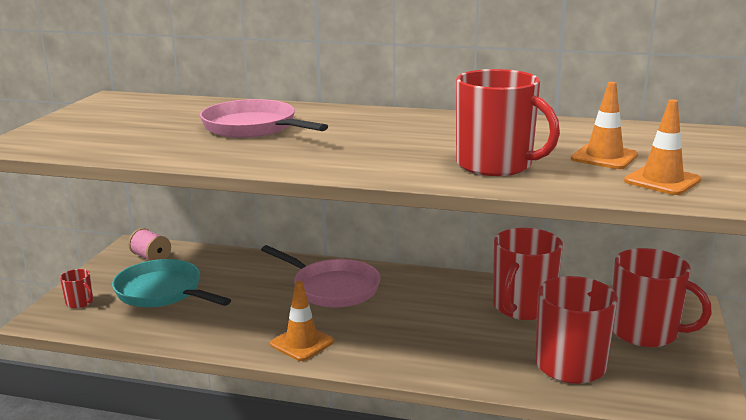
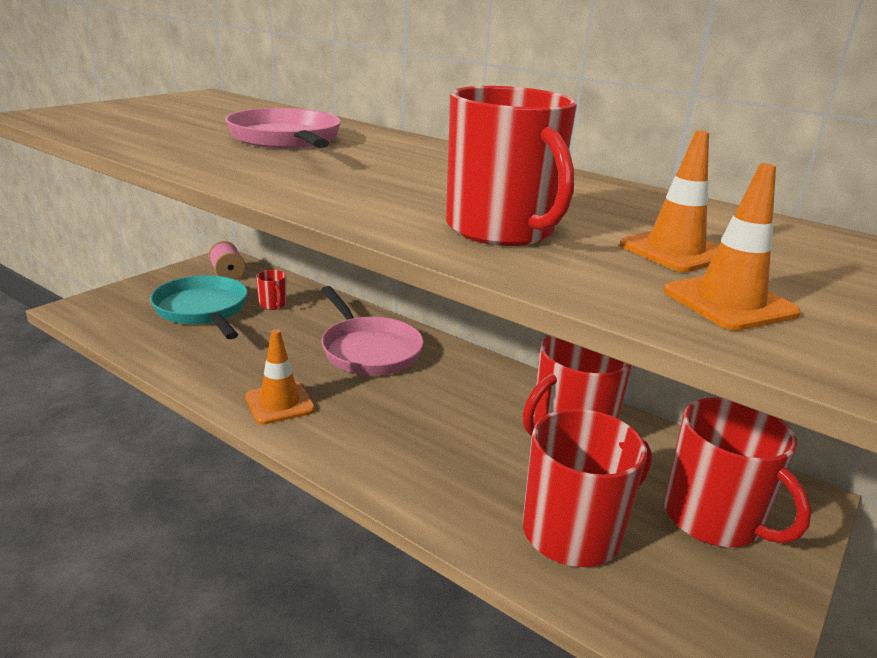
camera: 20 degrees right, 5 degrees up
red mug [60,269,93,308] -> red mug moved to [256,270,287,310]

